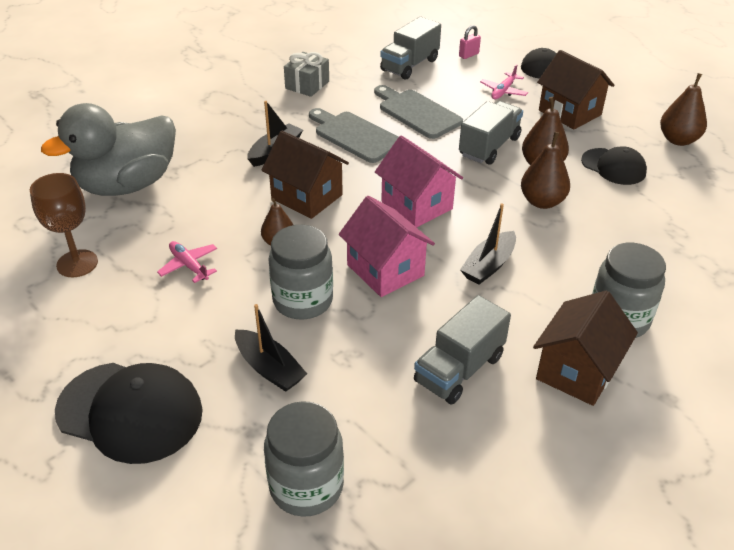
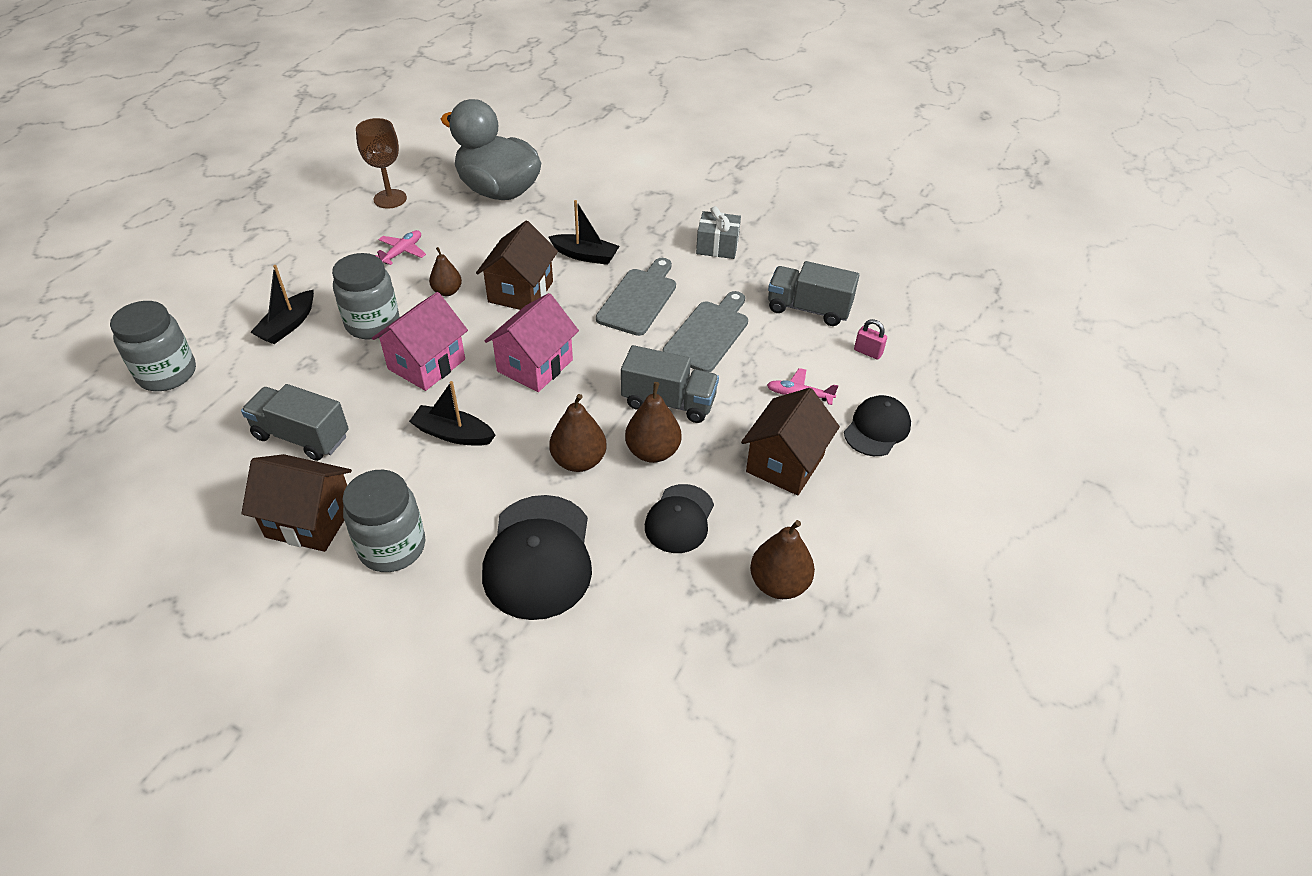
camera: 70 degrees right, 5 degrees up
black cap [55,363,203,464] -> black cap moved to [482,495,592,620]

